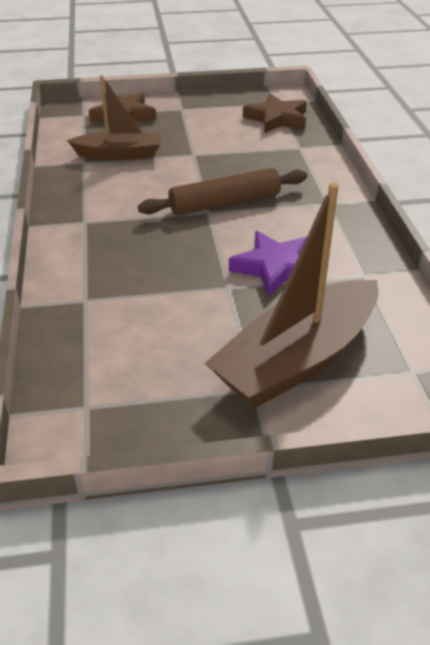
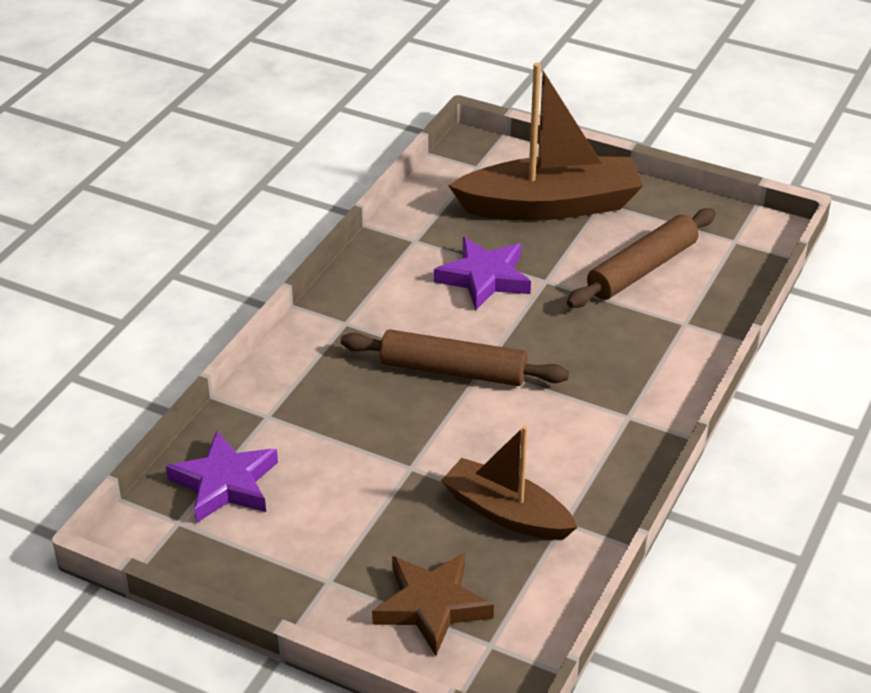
camera: 145 degrees left, 0 degrees up
brown star [243,94,307,133] -> purple star [166,431,278,523]
none -> brown rolling pin [567,208,716,308]

